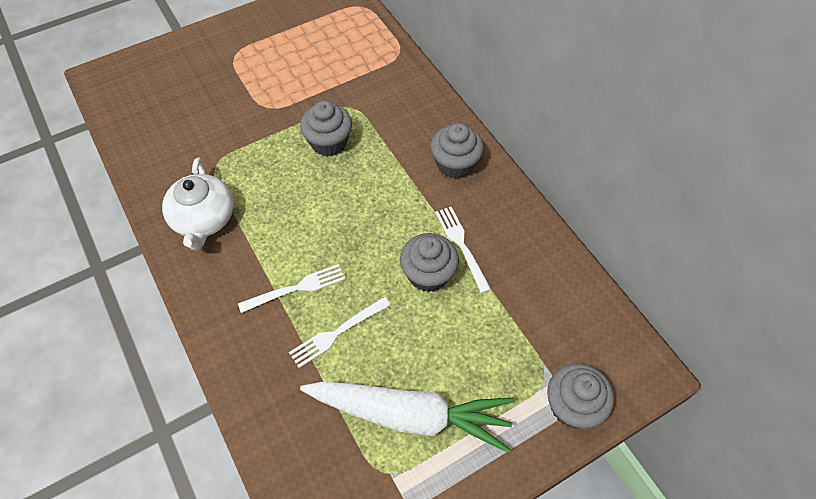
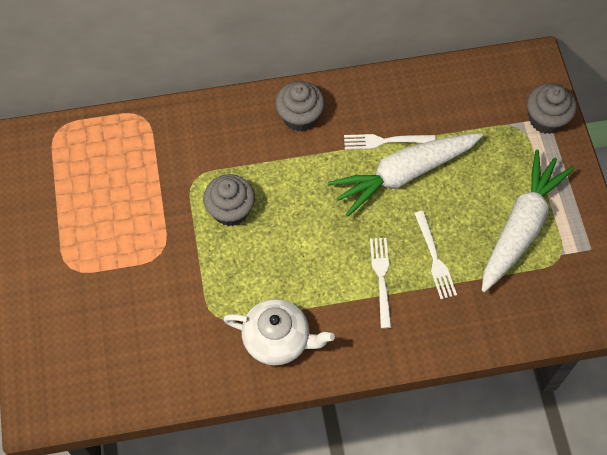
camera: 70 degrees left, 5 degrees up
grey cupcake [400,233,459,292] -> white carrot [328,133,483,216]

